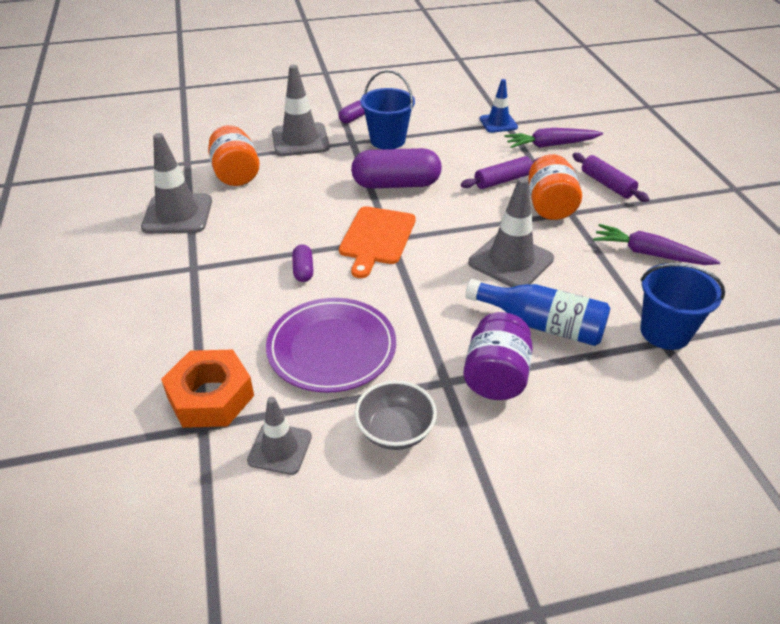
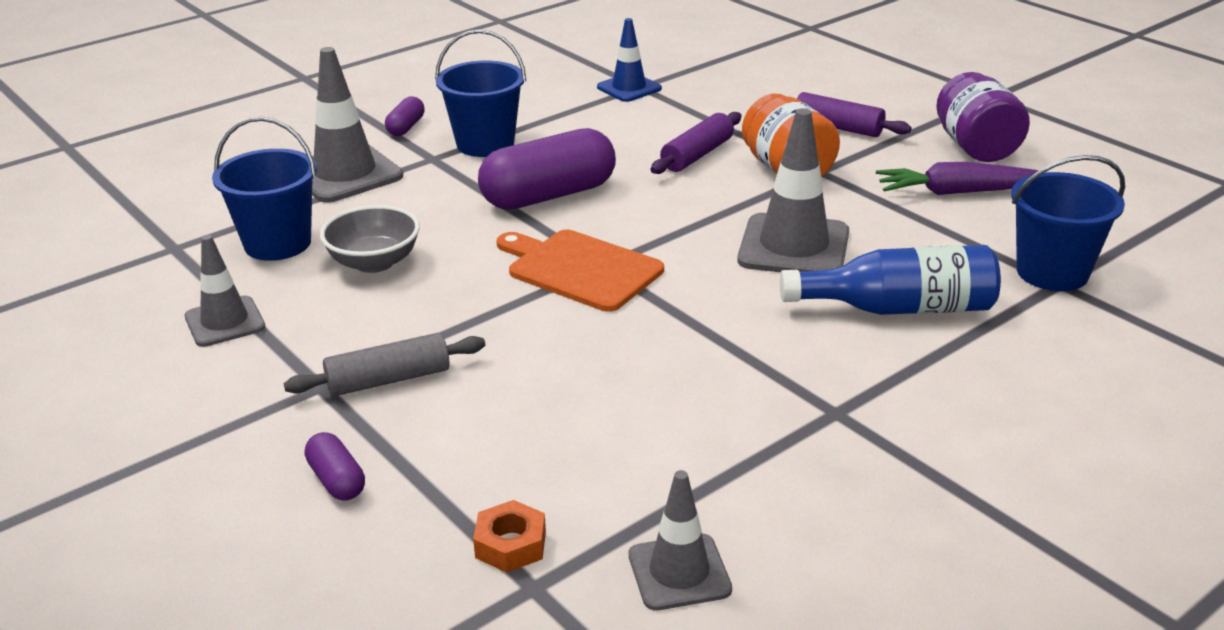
camera: 25 degrees left, 10 degrees down
grey traffic cone [141,133,212,234] -> grey traffic cone [185,235,265,347], size x0.62
orange nut [161,350,254,428] -> orange nut [473,500,546,573], size x0.51
orange jar [208,125,260,186] -> blue bucket [212,117,317,261]
purple plate [266,298,396,393] -> none
purple capsule [292,245,313,282] -> purple capsule moved to [305,432,365,500]
orange cutting board [339,206,416,278] -> orange cutting board turned 135 degrees clockwise [497,230,664,312]
grey bowl [355,380,437,450] -> grey bowl moved to [320,205,420,273]
purple jar [463,312,533,400] -> purple jar moved to [936,72,1030,162]
purple carrot [504,128,603,148] -> none
none -> grey rolling pin [284,333,485,396]

